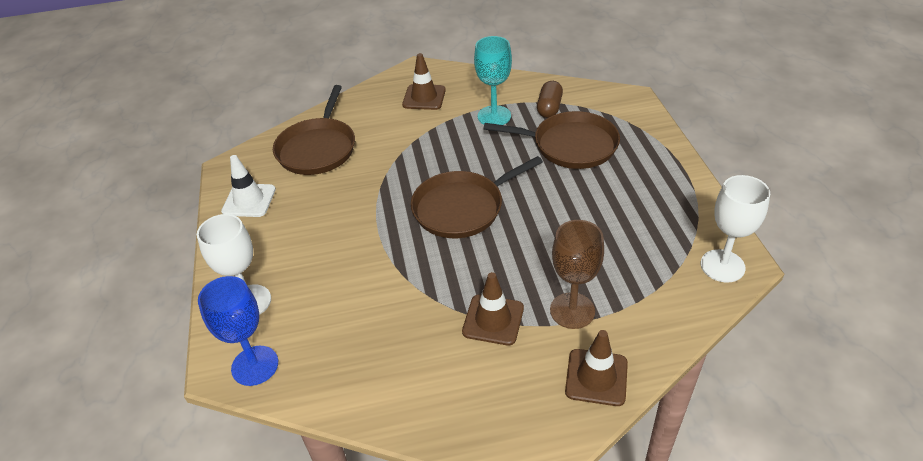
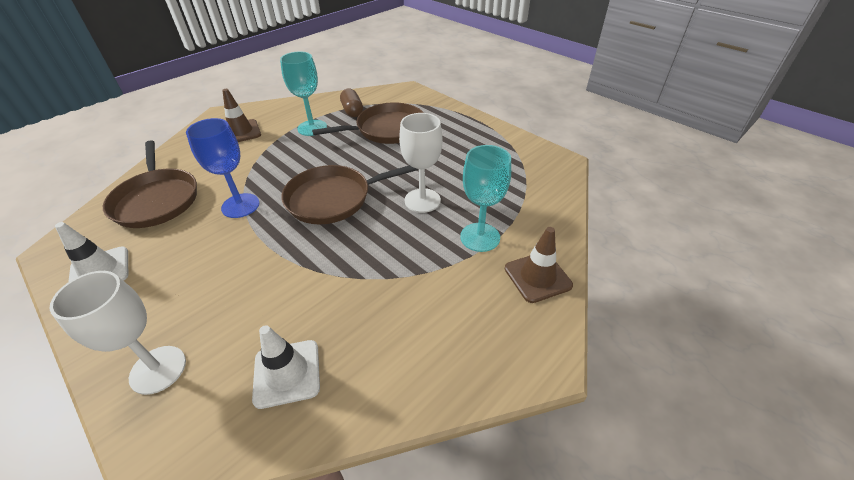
camera: 35 degrees left, 0 degrees up
blue goblet [198,276,278,386] -> blue goblet moved to [186,118,259,218]
brown pan [411,156,543,238] -> brown pan turned 45 degrees clockwise [281,165,418,224]
brown traffic cone [462,272,524,346] -> none
brown goblet [550,220,604,329] -> turquoise goblet [460,145,511,252]
white goblet [701,175,770,283] -> white goblet moved to [399,113,442,213]
none -> white traffic cone [252,325,320,409]

